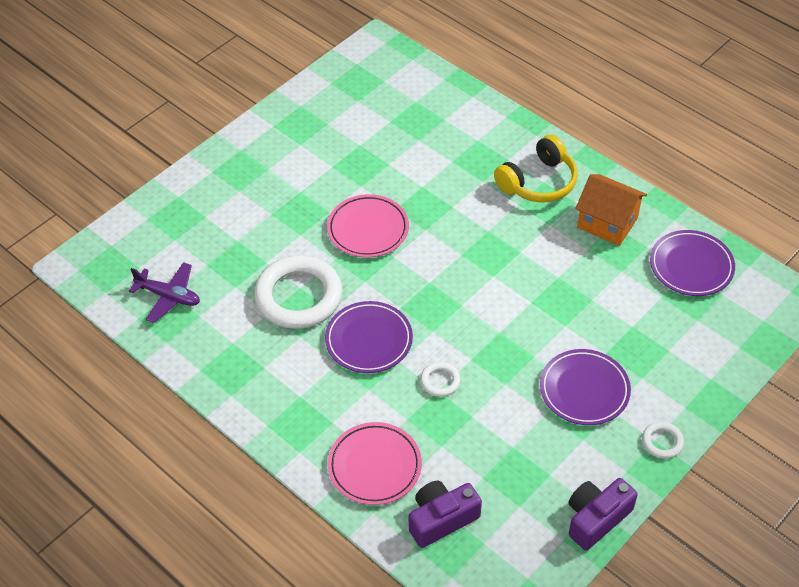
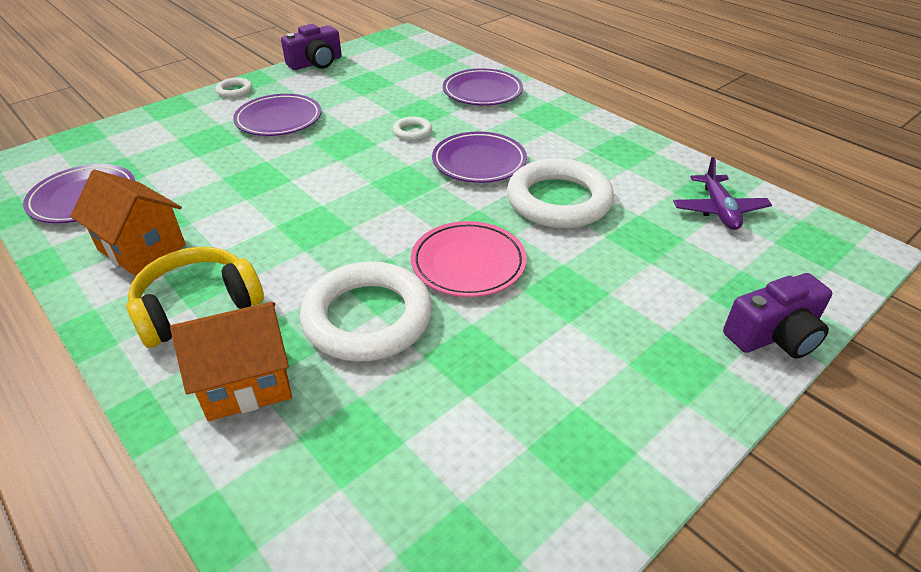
camera: 175 degrees left, 10 degrees down
purple plane [129,262,200,323] -> purple plane turned 120 degrees counterclockwise [673,157,772,230]
pink plate [328,422,422,505] -> purple plate [443,68,523,105]
purple camera [409,481,482,548] -> purple camera moved to [723,273,832,359]
none -> orange house [170,302,292,421]
none -> white ring [300,261,432,362]

